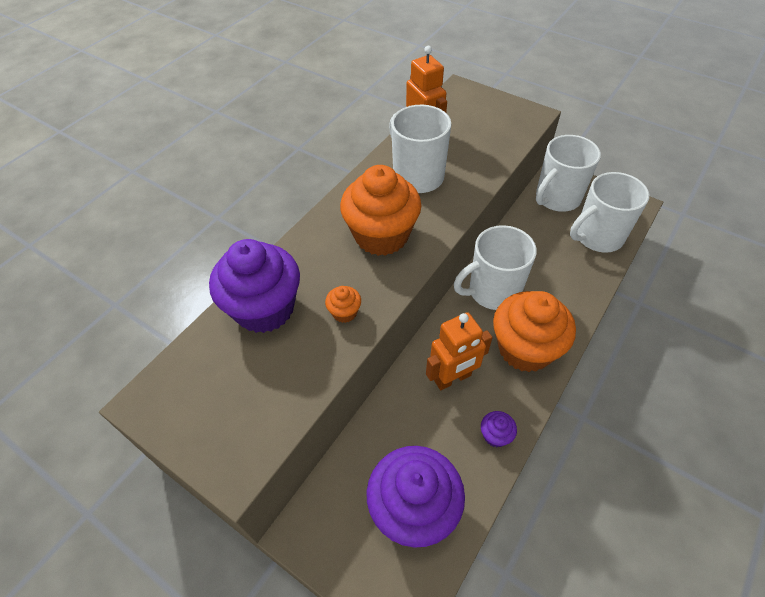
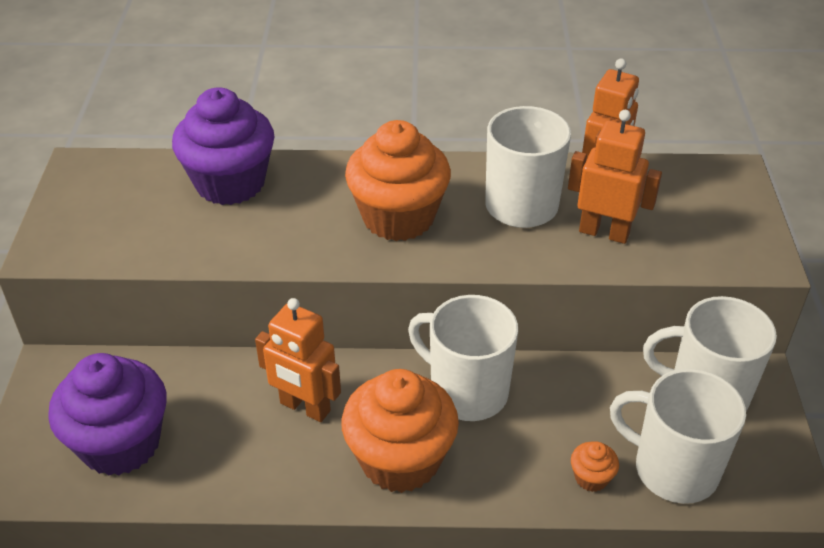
camera: 55 degrees right, 10 degrees down
orange cupcake [325,286,361,323] -> orange cupcake moved to [571,442,619,492]
purple cupcake [481,411,517,447] -> none
none -> orange robot [568,110,662,244]

